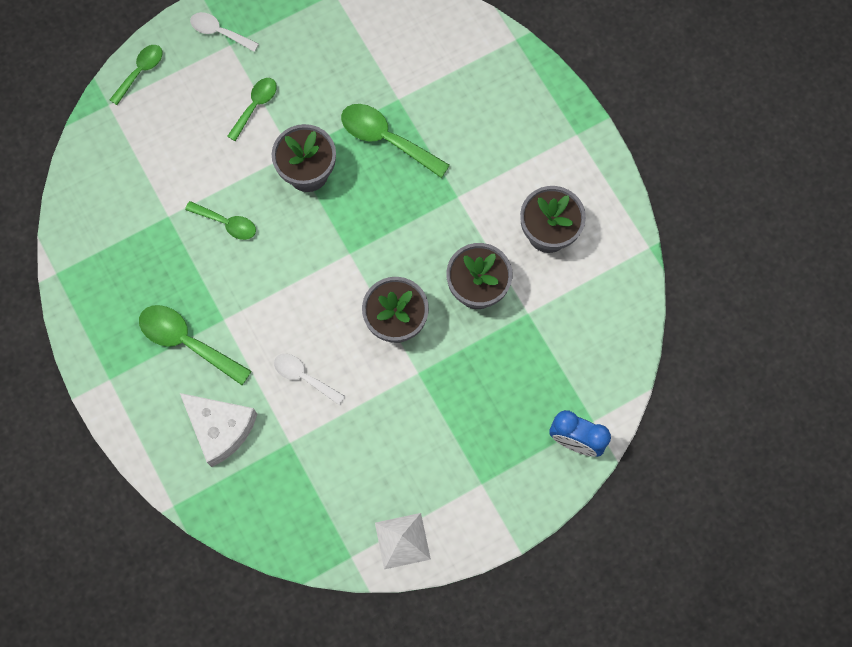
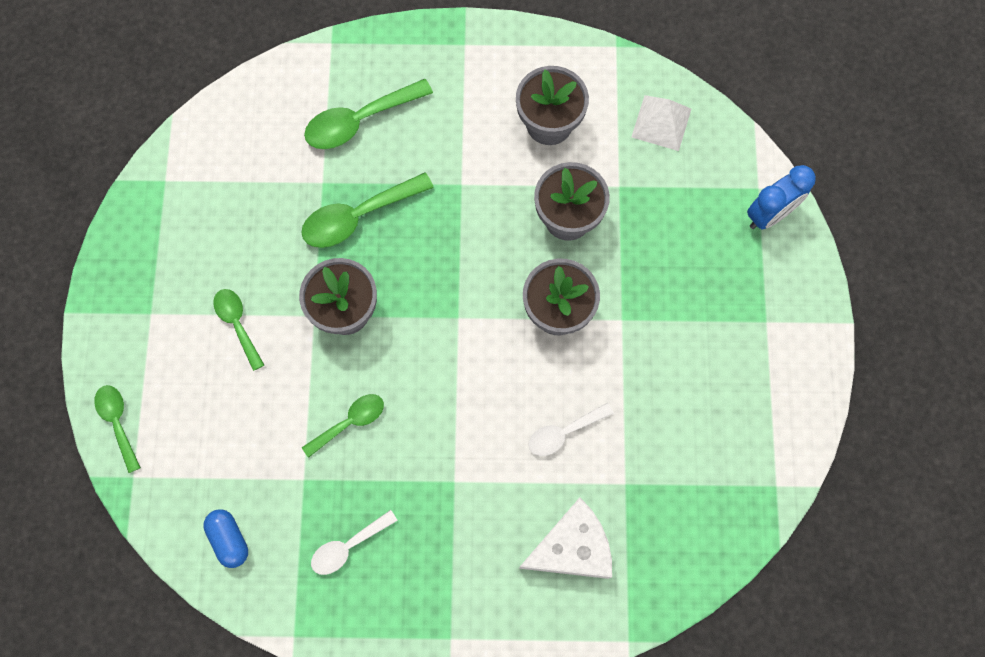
camera: 60 degrees left, 0 degrees up
green spoon [139,305,252,385] -> green spoon moved to [304,79,433,149]
white spoon [190,12,259,52] -> white spoon moved to [311,510,398,575]
white pyramid [375,513,431,570] -> white pyramid moved to [632,95,691,151]
none -> blue capsule [203,509,248,568]

